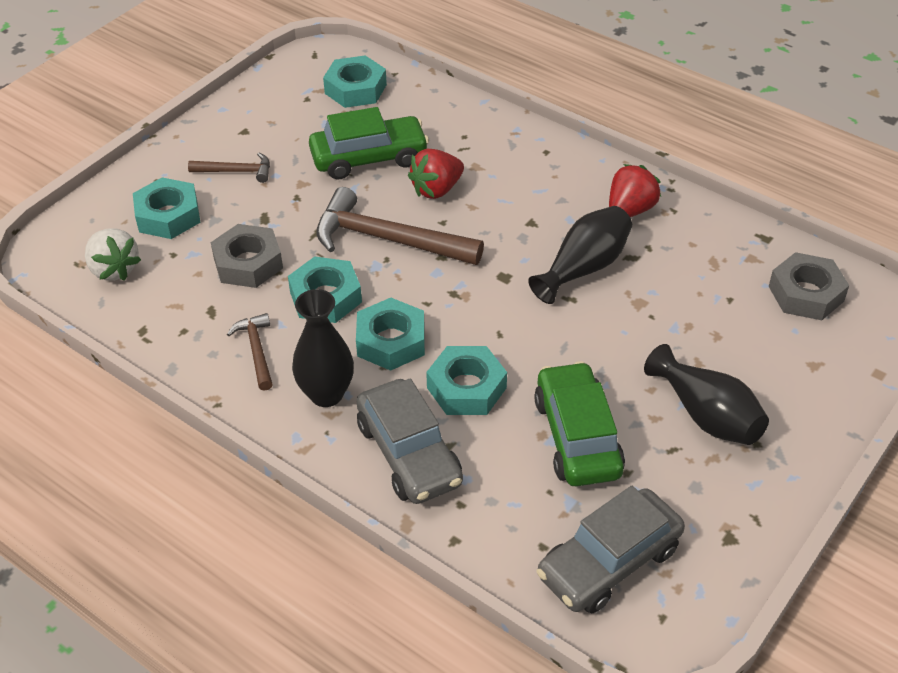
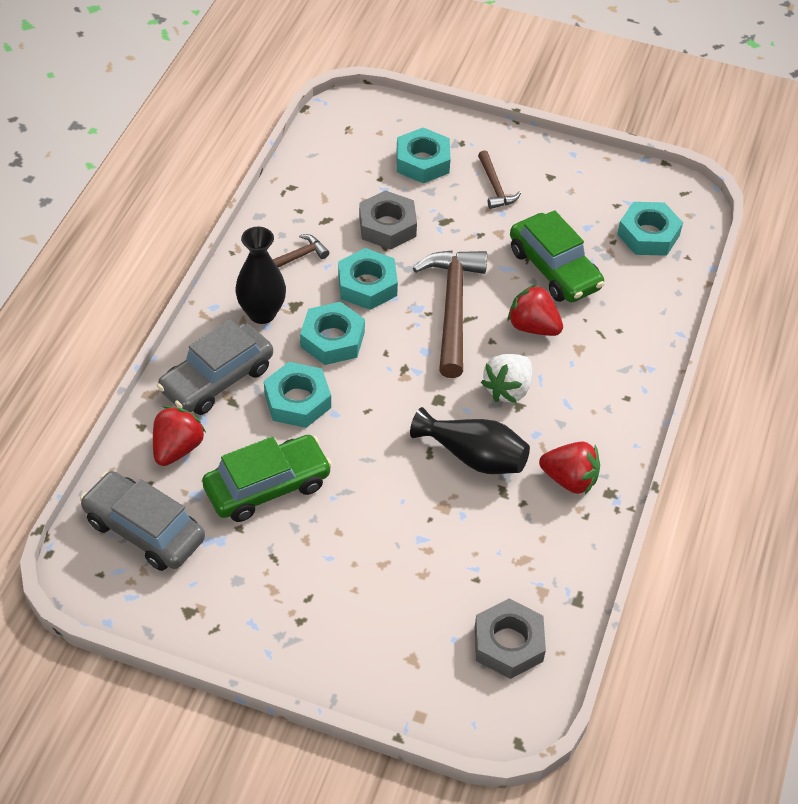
camera: 70 degrees right, 5 degrees up
white strawberry [85,228,141,281] -> white strawberry moved to [481,354,532,403]
black vase [644,344,769,445] -> none
none -> red strawberry [153,406,206,466]

